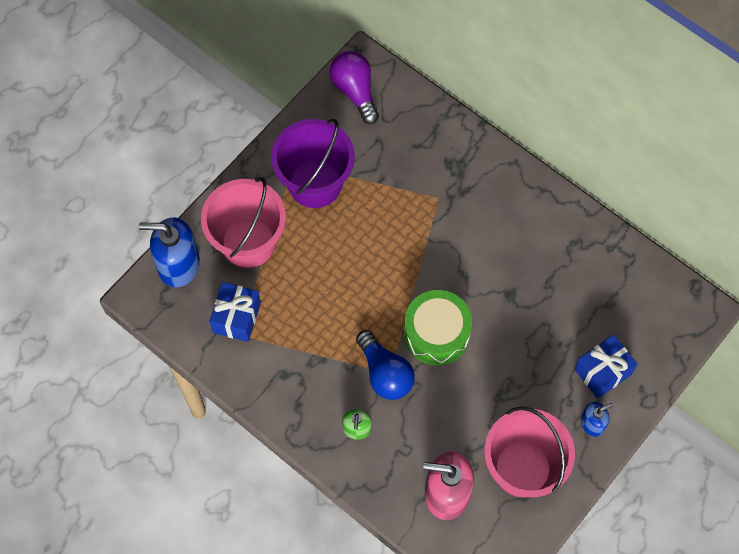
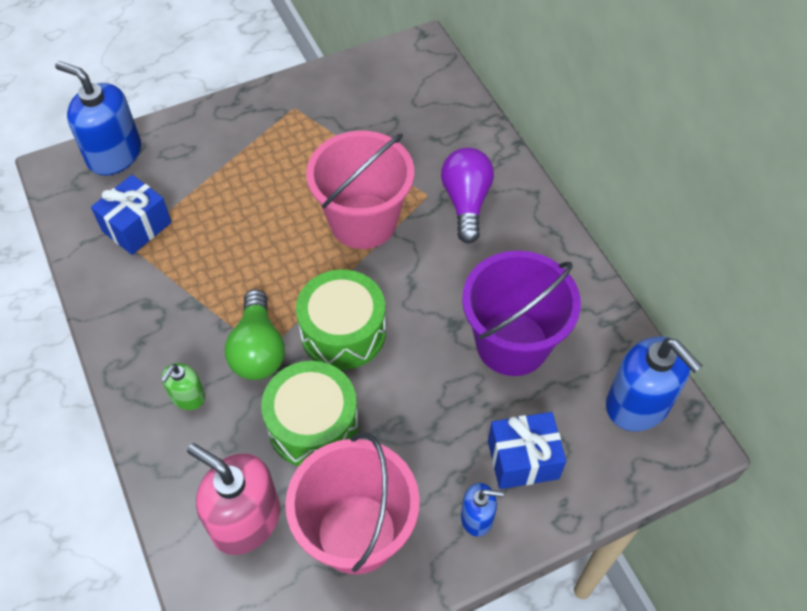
camera: 25 degrees right, 10 degrees down
pink bucket [201,177,286,268] -> pink bucket moved to [306,131,414,249]
purple bucket [271,119,355,208] -> purple bucket moved to [462,251,581,376]
purple light bulb [330,51,379,124] -> purple light bulb moved to [441,148,494,243]
blue light bulb [356,330,415,400] -> green light bulb [225,289,285,380]
none -> green drum [261,361,359,466]
none -> blue soap dispenser [606,337,702,431]

